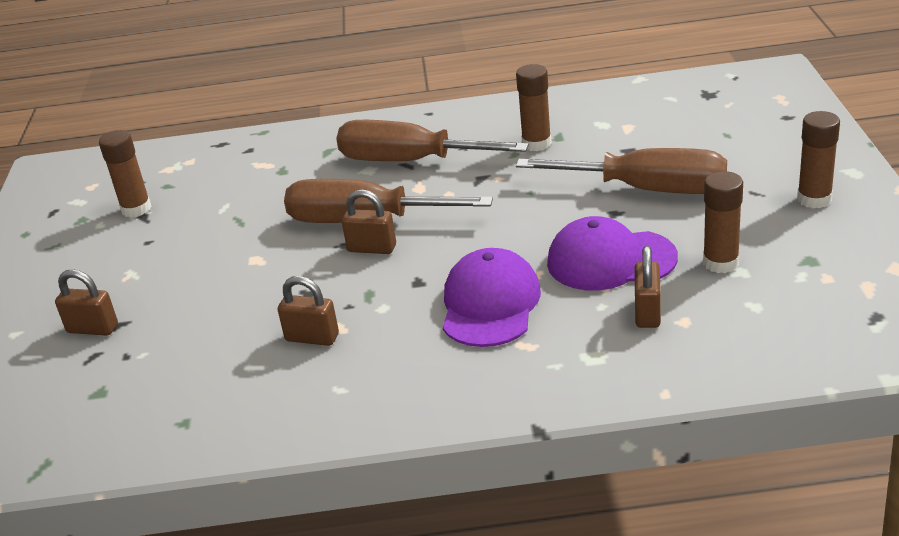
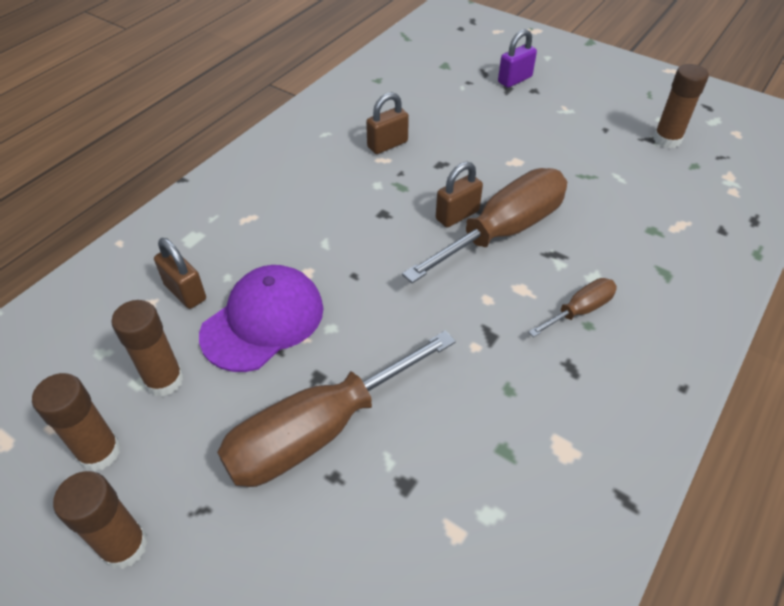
camera: 125 degrees right, 15 degrees up
brown padlock [55,269,118,336] -> purple padlock [498,29,537,88]
brown screwdriver [336,120,529,161] -> brown screwdriver [528,278,617,337], size x0.48
purple cap [443,248,541,347] -> none
brown glue stick [516,64,552,151] -> brown glue stick moved to [32,373,121,471]

